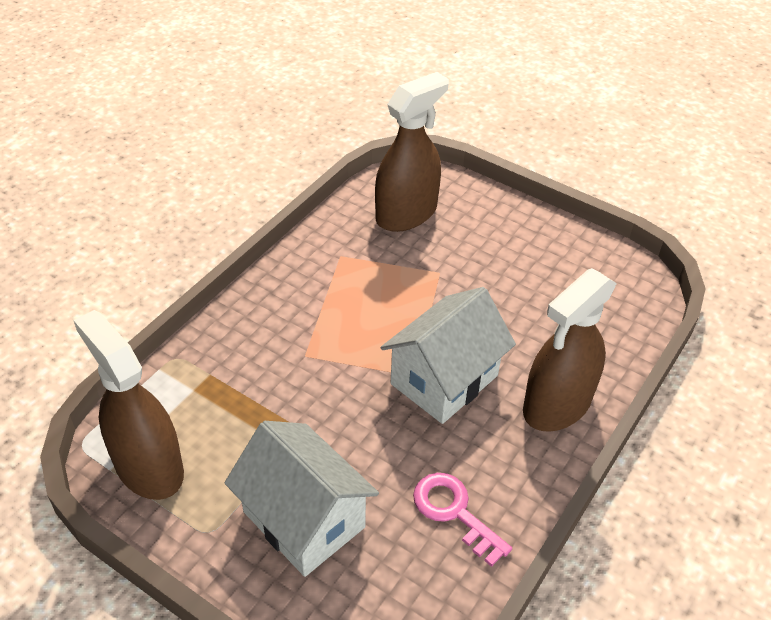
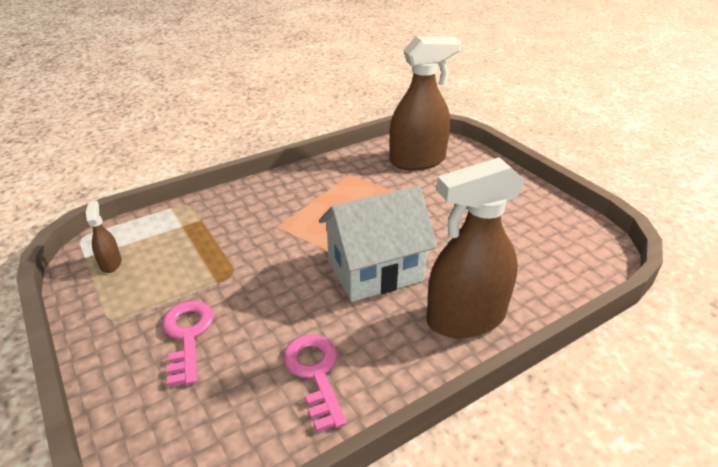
camera: 25 degrees right, 10 degrees down
brown spray bottle [73,310,184,500] -> brown spray bottle [86,201,122,273], size x0.42
white house [224,421,379,577] -> pink key [162,301,214,387]

